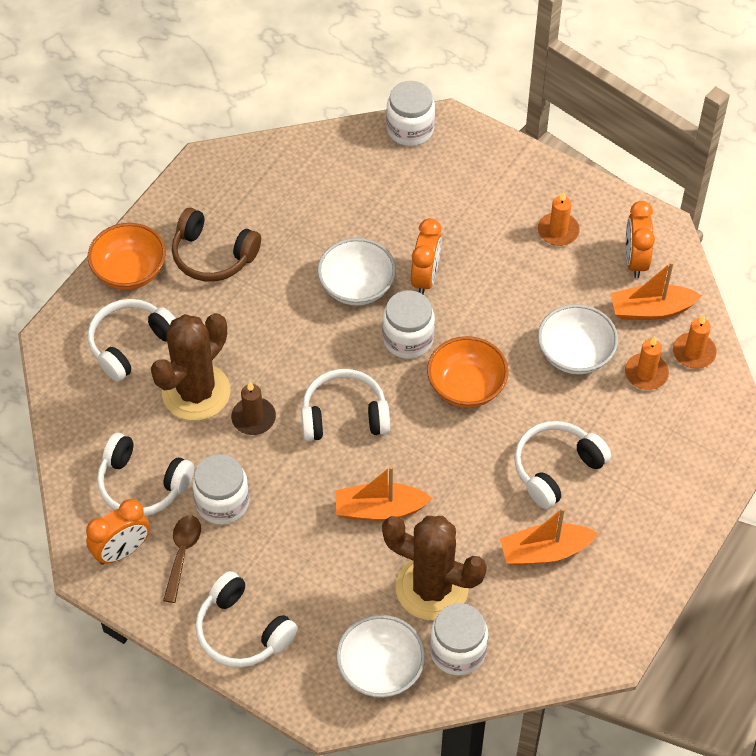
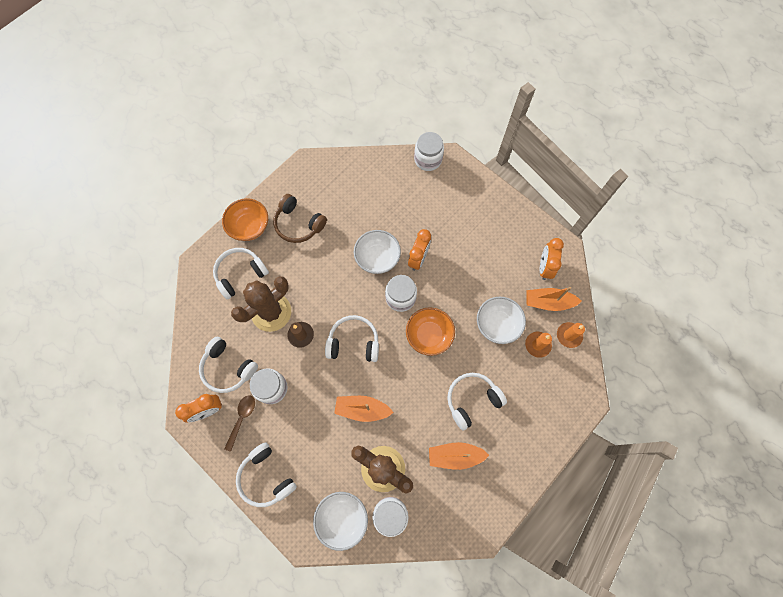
camera: 10 degrees right, 15 degrees up
orange candle [538,191,580,246] -> none

